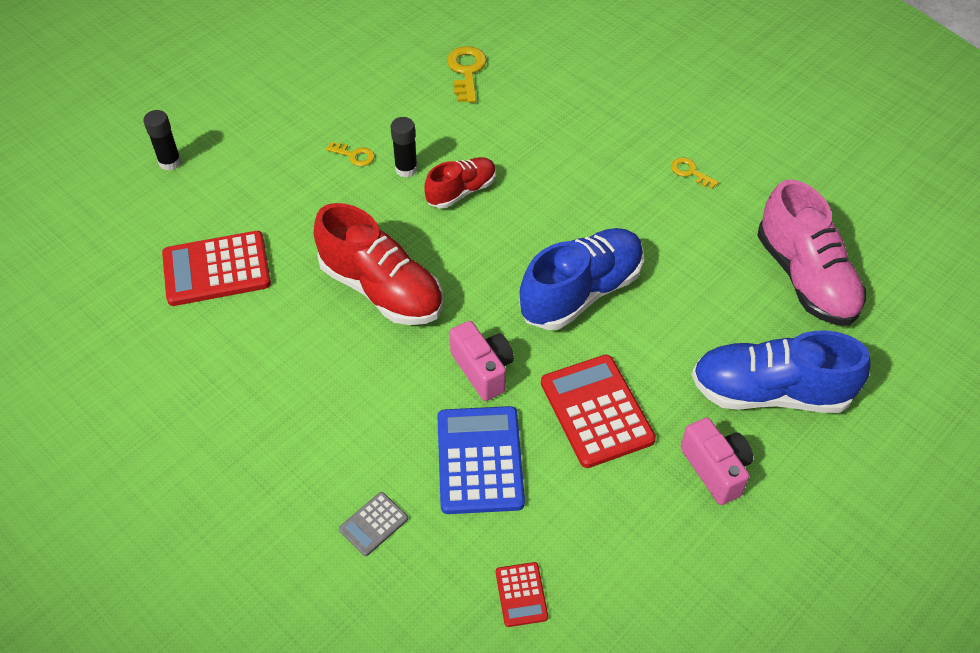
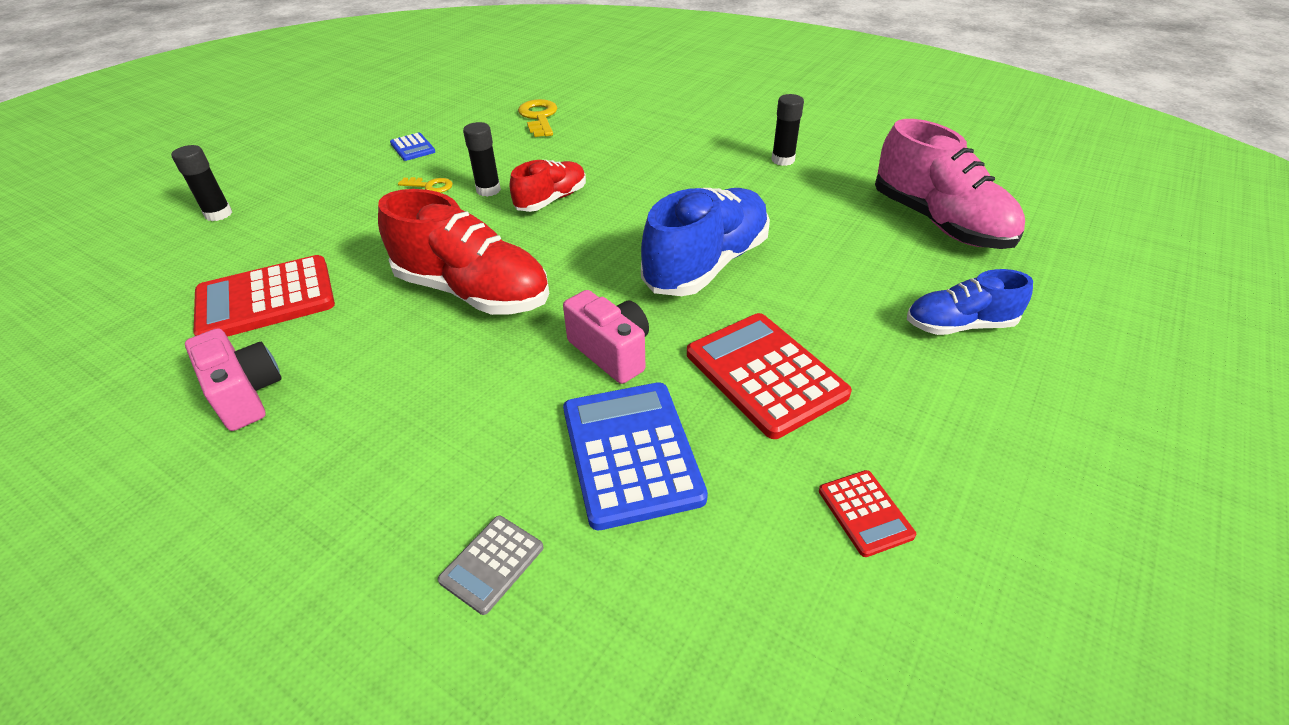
camera: 10 degrees left, 10 degrees down
red calculator [496,562,548,627] -> red calculator moved to [819,470,916,557]
yellow key [671,157,719,189] -> black glue stick [772,94,804,166]
pink camera [681,418,753,505] -> pink camera moved to [185,328,282,431]
blue shoe [692,331,871,413] -> blue shoe [907,269,1033,335], size x0.58
none -> blue calculator [390,133,435,161]

